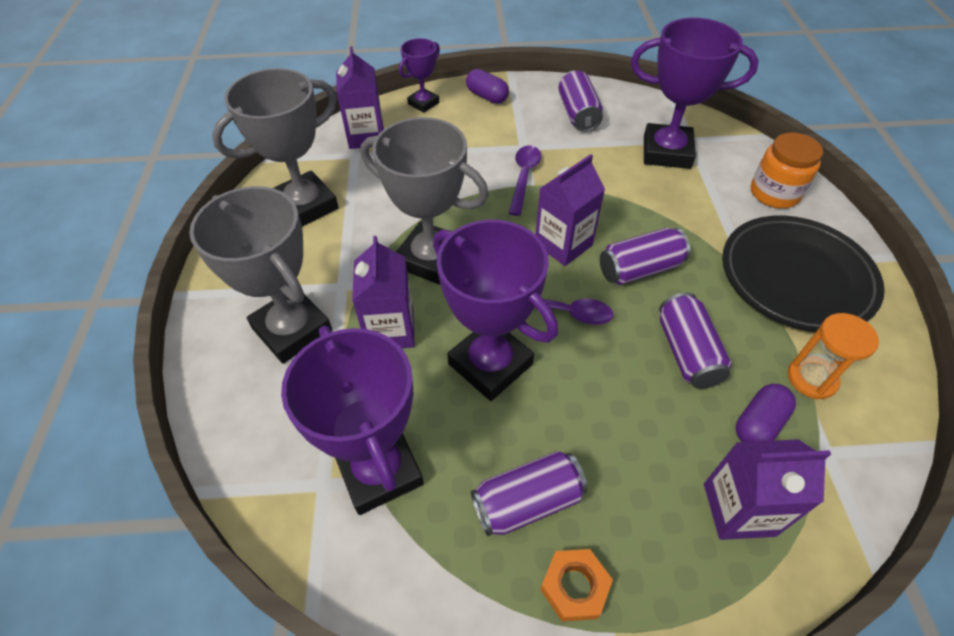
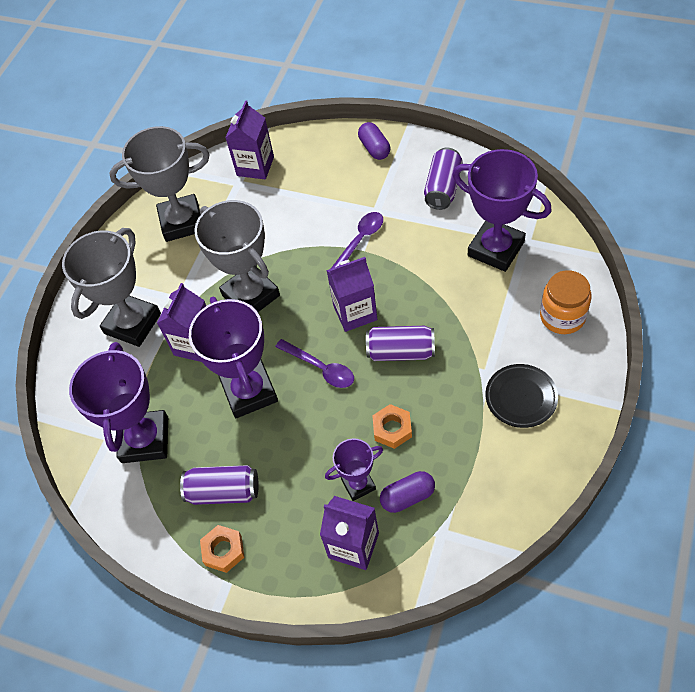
camera: 30 degrees right, 5 degrees up
grey trophy [189,186,332,364] -> grey trophy turned 45 degrees clockwise [62,228,161,347]
purple trophy [399,38,440,113] -> purple trophy moved to [325,438,383,501]
purple can [659,292,732,389] -> orange nut [372,404,412,449]
black plate [722,215,885,332] -> black plate [485,364,558,428], size x0.55
orange hourglass [788,313,879,399] -> none

